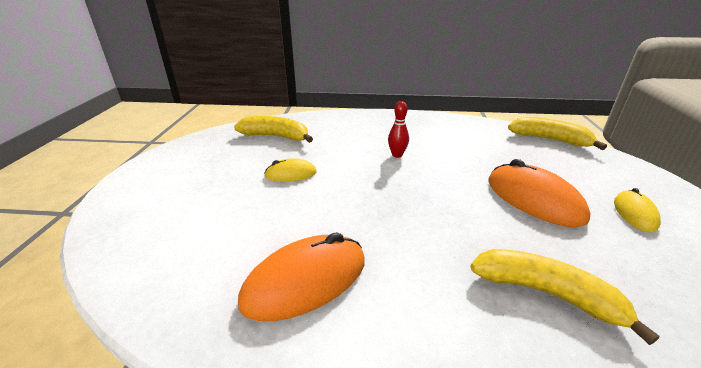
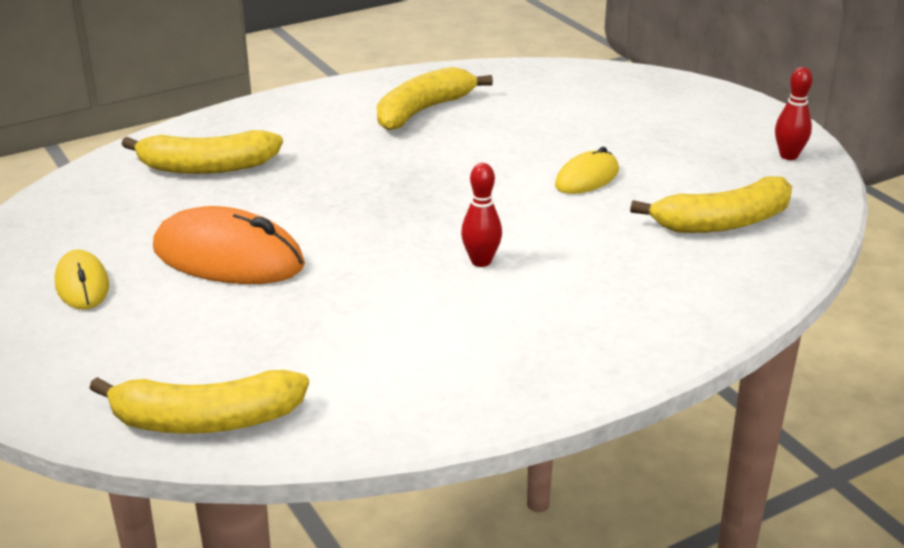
camera: 145 degrees right, 0 degrees up
orange mouse [238,232,365,321] -> yellow banana [377,67,493,130]
none -> red bowling pin [775,67,813,160]

